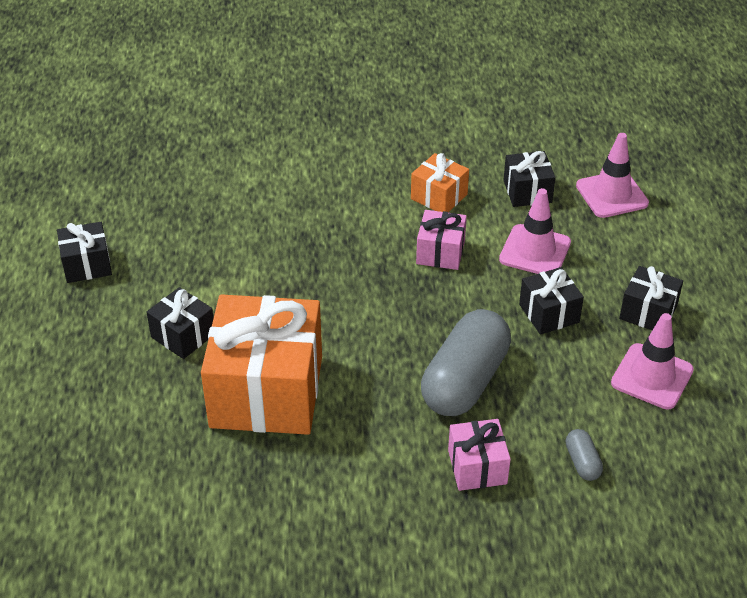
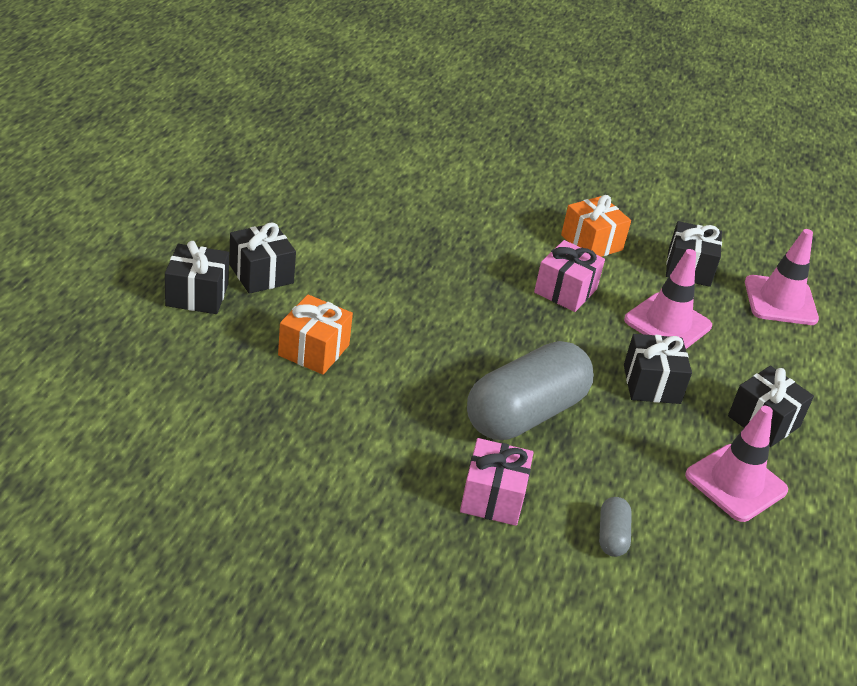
camera: 15 degrees right, 5 degrees down
black gift [57,222,112,283] -> black gift moved to [165,241,229,314]
orange gift [201,294,322,435] -> orange gift [278,294,353,375], size x0.47

